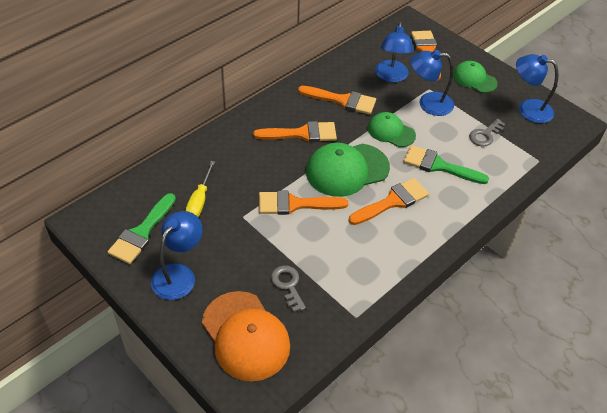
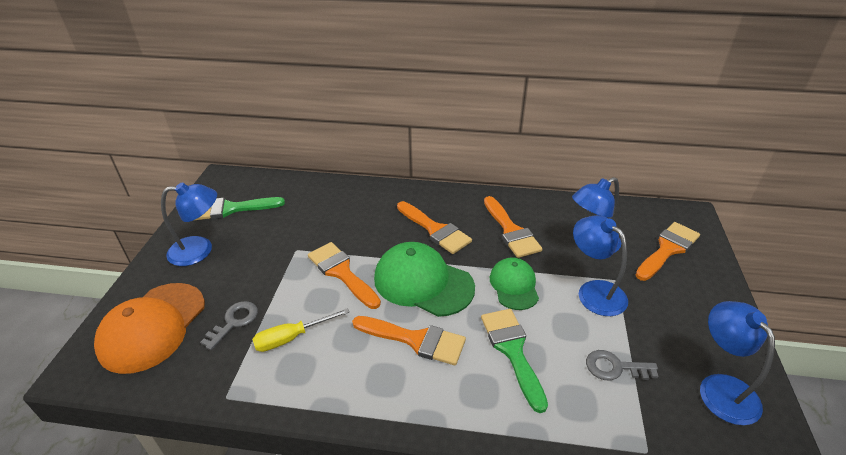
camera: 55 degrees right, 10 degrees down
yellow screwdriver [186,161,215,217] -> yellow screwdriver moved to [252,308,350,352]
green cap [453,61,498,93] -> none

